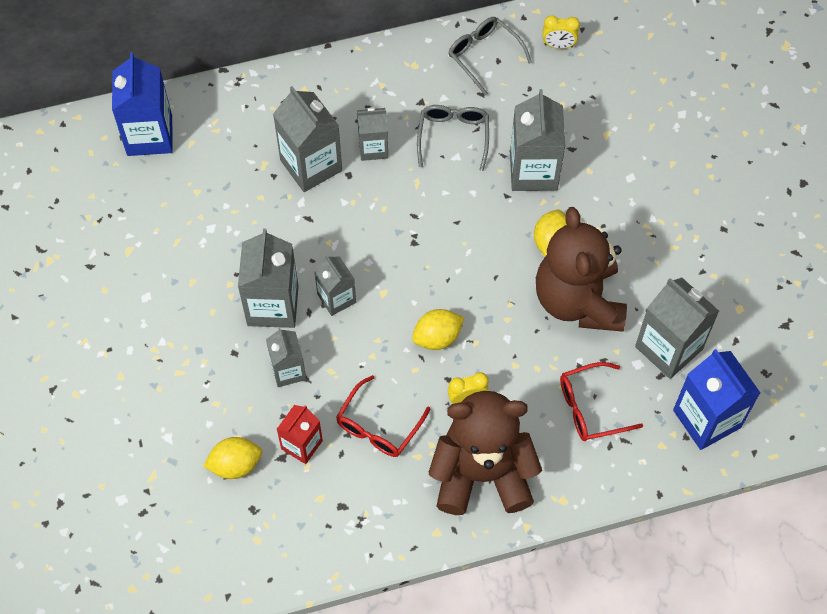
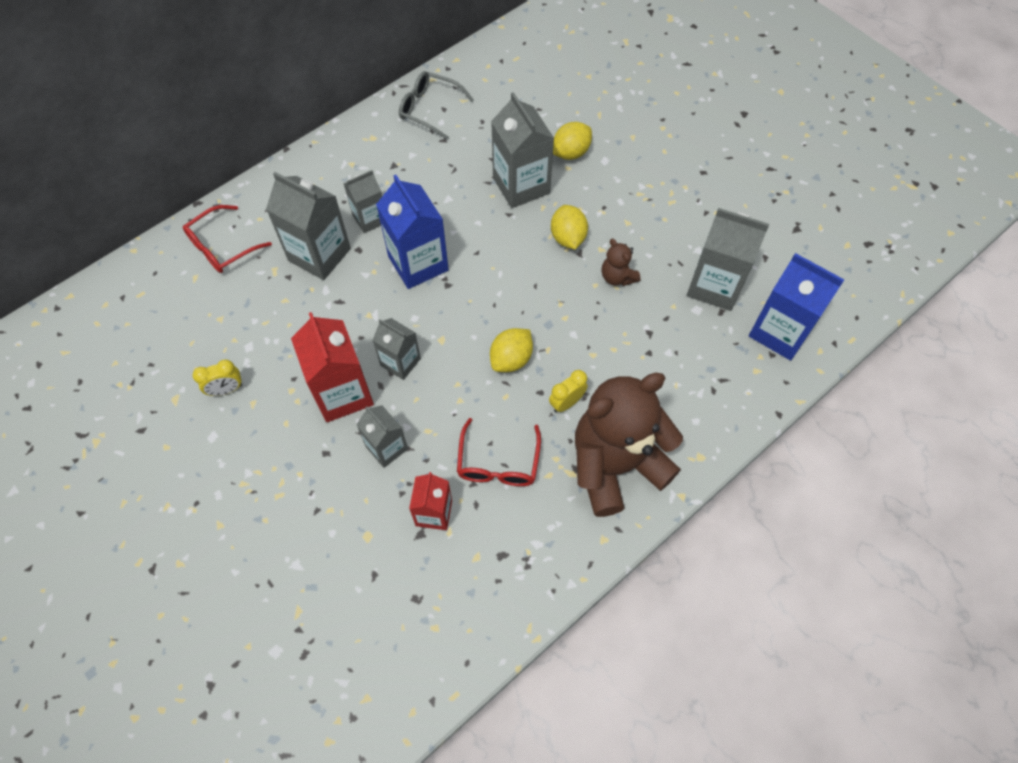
camera: 25 degrees left, 0 degrees up
blue carton [112,52,173,156] -> blue carton moved to [376,175,449,289]
yellow lemon [203,437,262,479] -> yellow lemon moved to [553,122,592,160]
grey carton [238,228,299,328] -> red carton [291,312,374,422]
grey glasses [417,105,489,171] -> none
brown teddy bear [536,207,627,332] -> brown teddy bear [602,239,641,286], size x0.41
yellow clock [542,15,580,49] -> yellow clock moved to [193,360,242,396]
red glasses [560,362,643,441] -> red glasses moved to [183,205,272,273]

